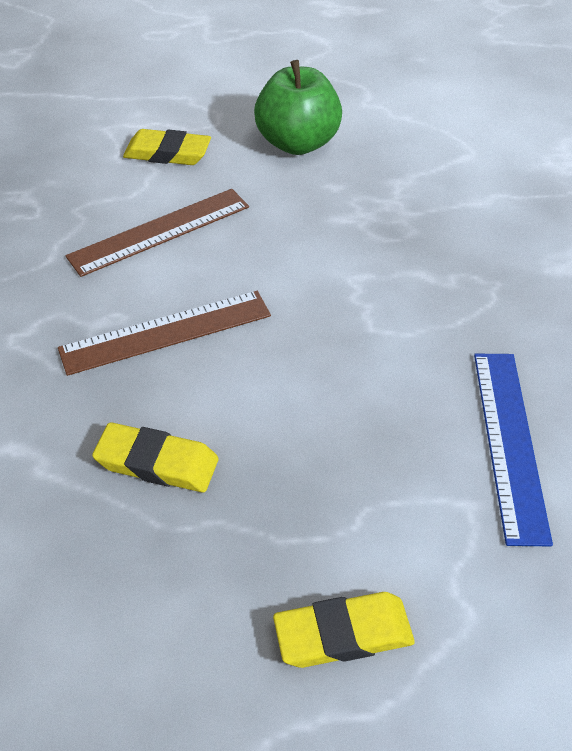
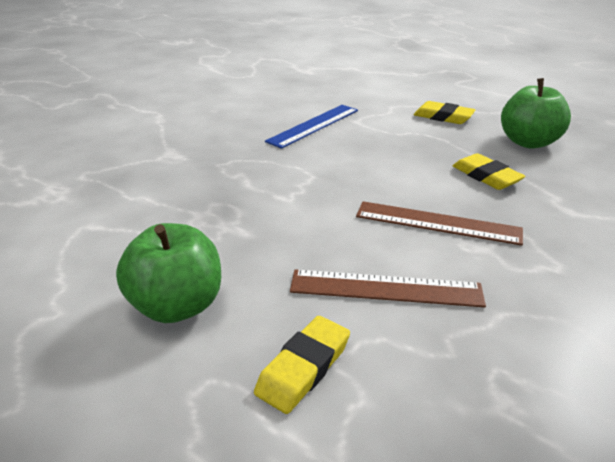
camera: 140 degrees left, 15 degrees down
yellow eraser [123,129,211,165] -> yellow eraser turned 75 degrees clockwise [254,316,350,414]
none -> green apple [501,78,571,149]

